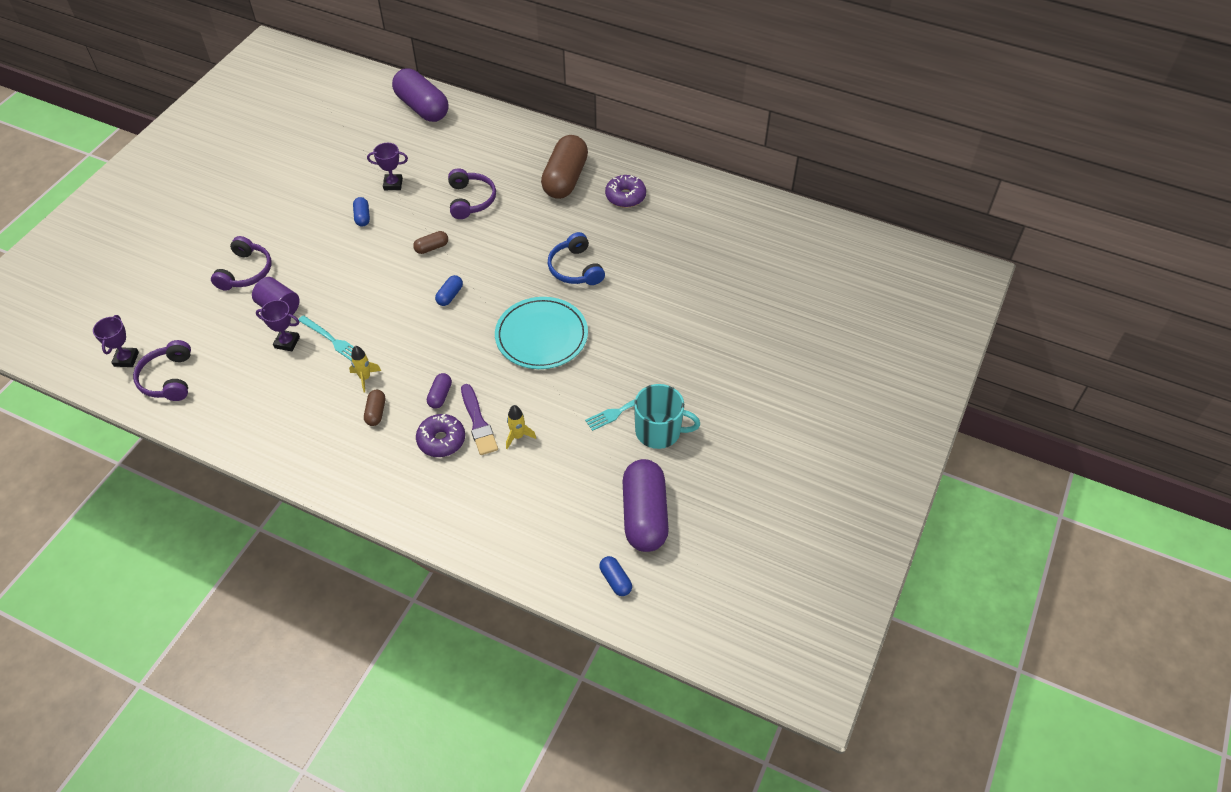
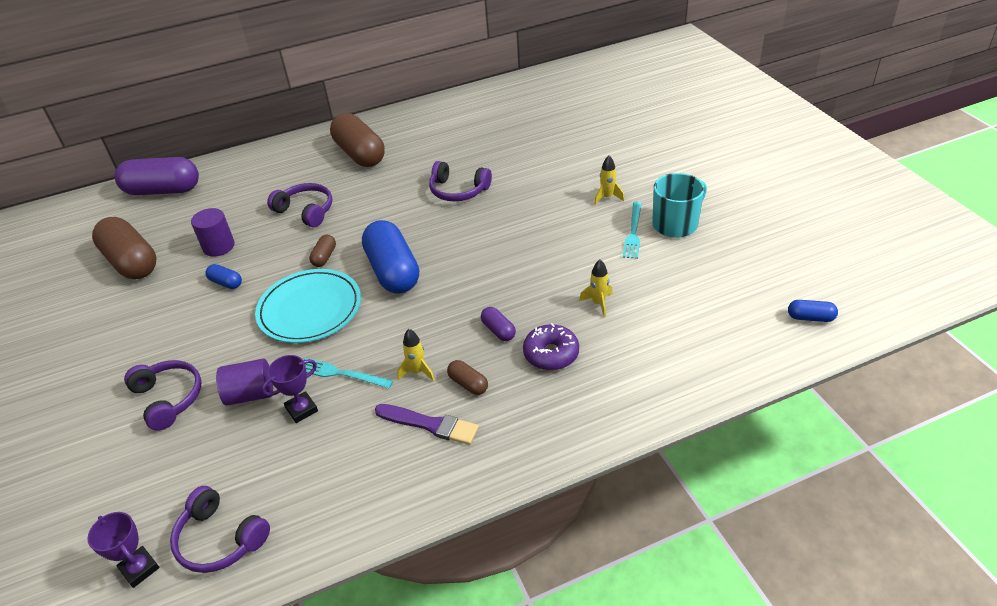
camera: 45 degrees left, 10 degrees down
turquoise fork [298,315,354,361] -> turquoise fork turned 150 degrees counterclockwise [304,358,393,388]
purple trophy [367,143,408,190] -> purple cylinder [191,208,235,257]
blue capsule [435,275,463,306] -> blue capsule [362,220,419,294], size x2.26
purple brush [461,384,498,455] -> purple brush moved to [375,404,479,445]
turquoise plate [495,297,588,369] -> turquoise plate moved to [255,269,361,343]
blue headphones [547,232,605,285] -> purple headphones [429,161,492,201]
purple donut [605,175,646,208] -> none
purple capsule [622,459,669,552] -> none
none -> brown capsule [92,217,156,279]
none -> yellow rocket [594,155,624,205]

